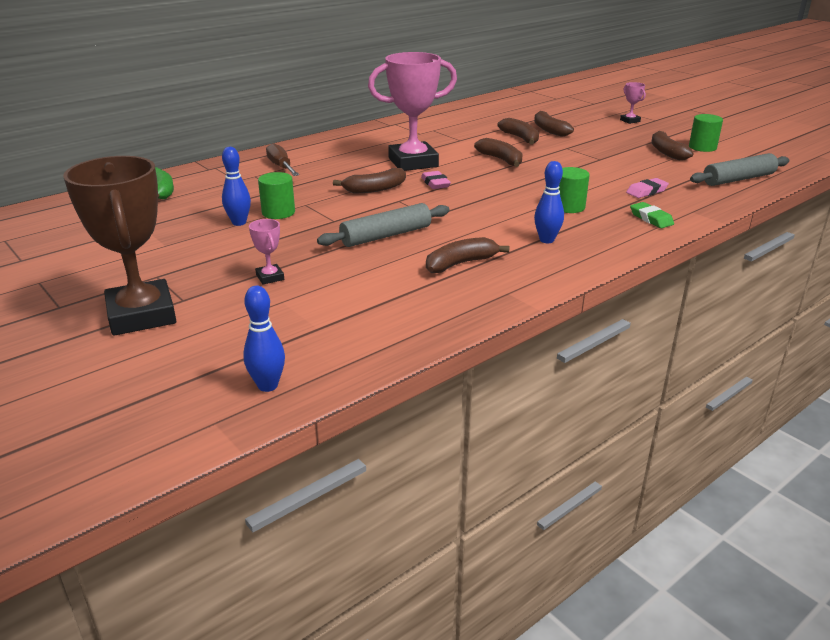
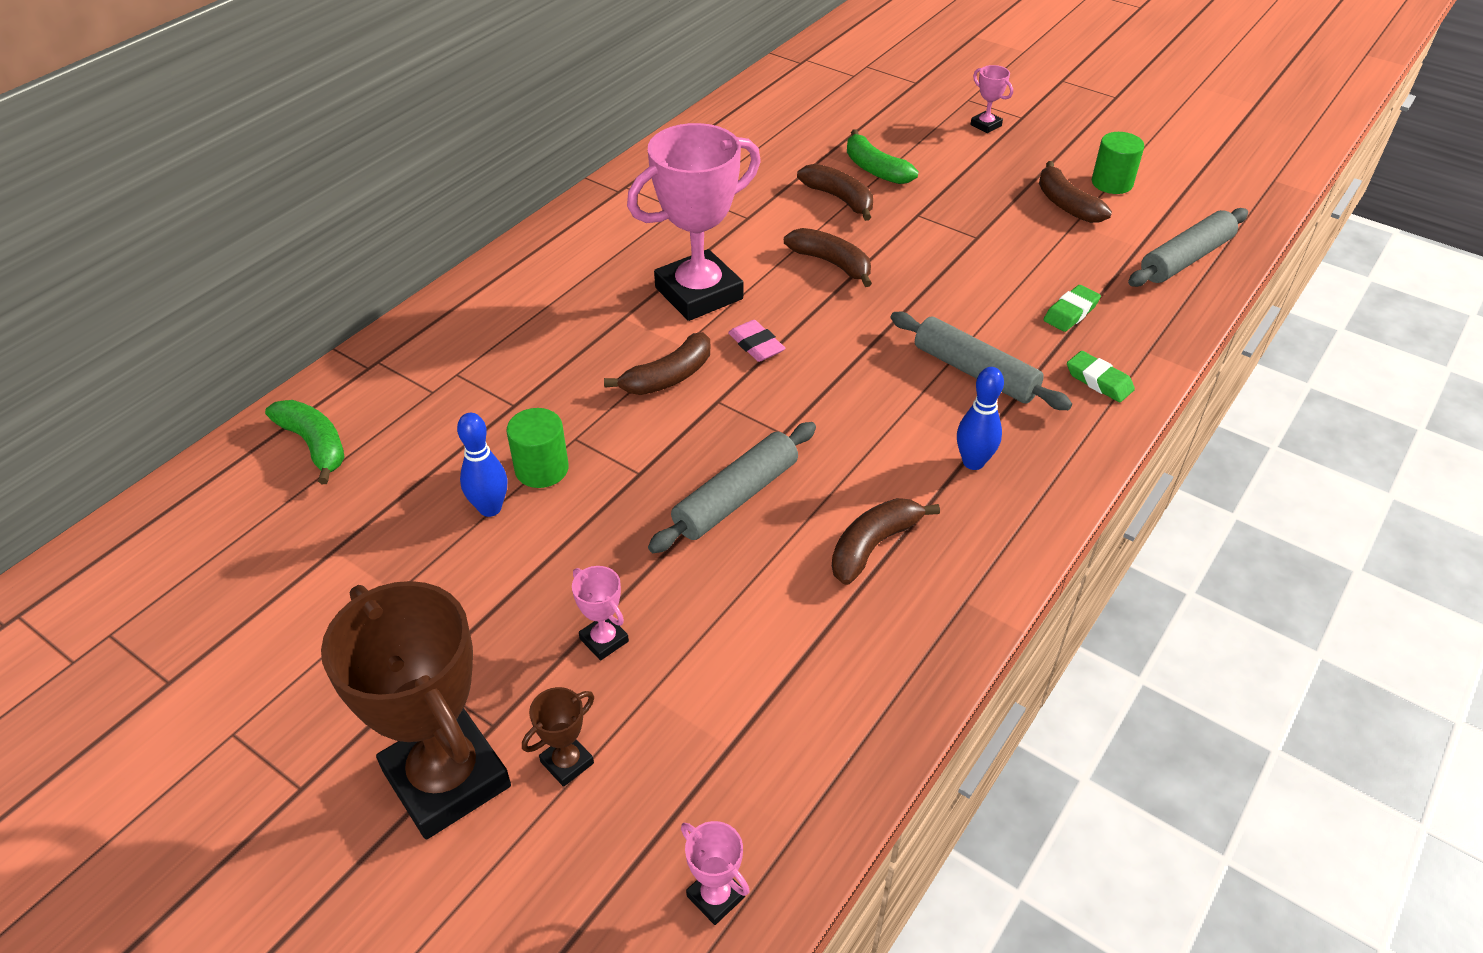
camera: 15 degrees left, 15 degrees up
blue bowling pin [243,286,285,392] -> pink trophy [681,821,750,925]
brown screwdriver [266,143,299,176] -> none
brown banana [534,111,574,137] -> green banana [847,129,919,184]
green cylinder [558,167,590,213] -> grey rolling pin [891,312,1072,410]
pink eraser [626,178,669,198] -> green eraser [1043,285,1101,332]
none -> brown trophy [522,687,594,787]

